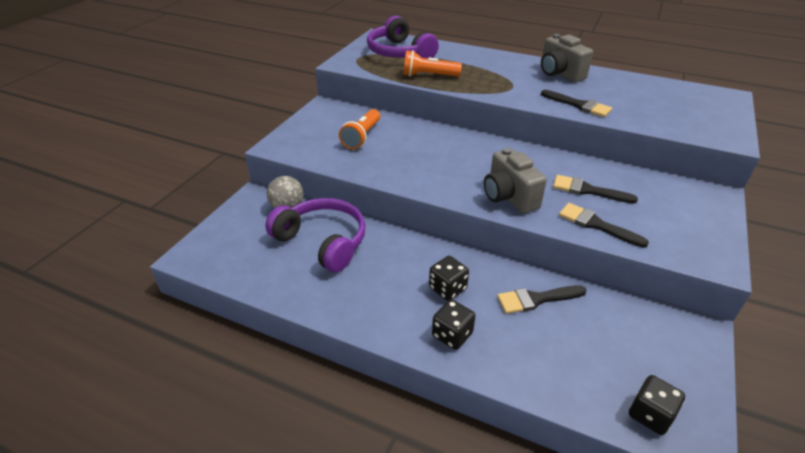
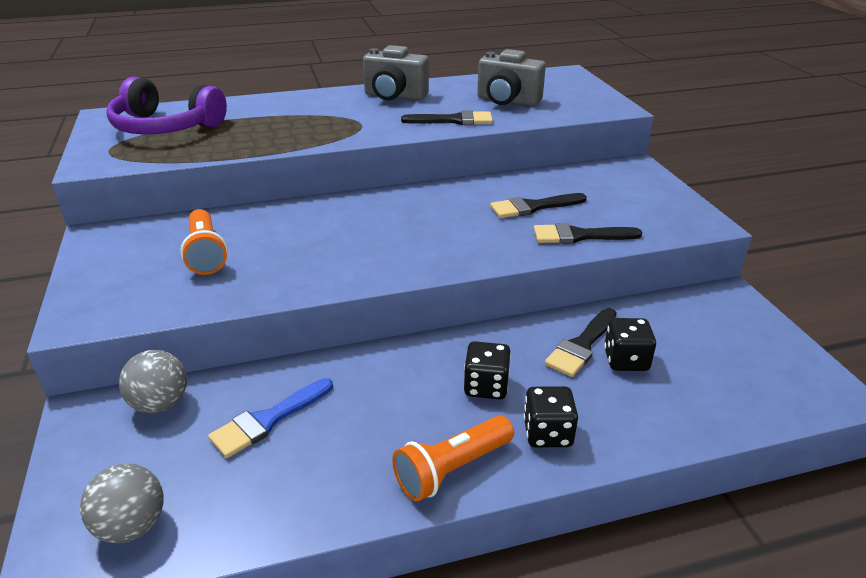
camera: 40 degrees left, 5 degrees down
purple headphones [266,198,366,273] -> blue brush [208,378,333,458]
orange flashlight [403,50,462,76] -> orange flashlight moved to [392,416,514,501]
grey camera [484,148,547,213] -> grey camera moved to [477,49,546,106]
black dice [629,375,685,435] -> black dice moved to [604,318,656,371]
none -> grey ball [80,463,164,543]

